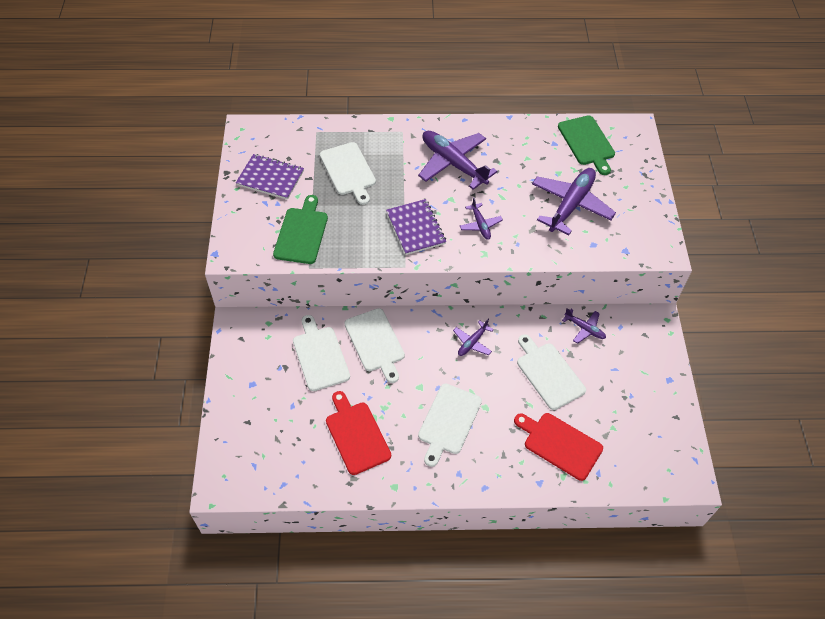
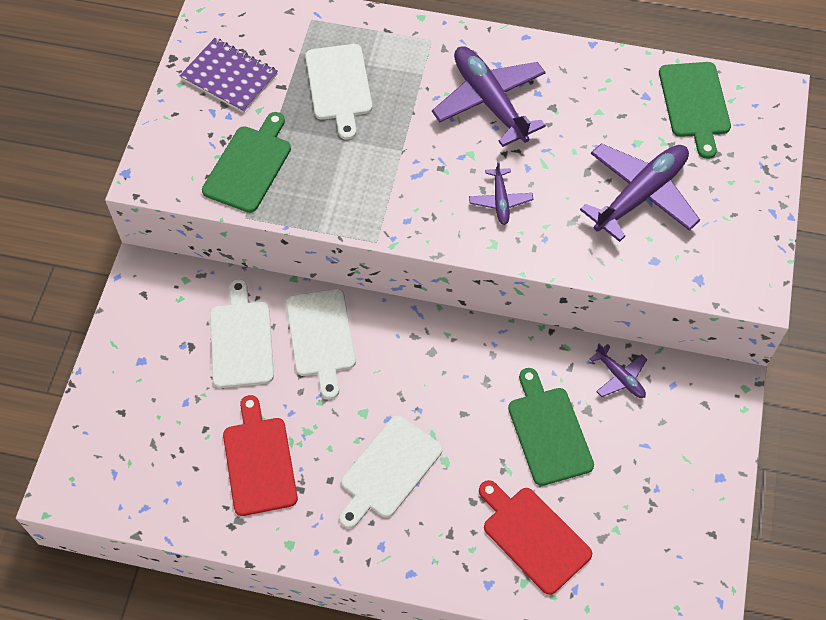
camera: 15 degrees right, 5 degrees up
purple notebook [386,199,446,255] -> none
purple plane [453,319,494,356] -> none
white cutting board [517,334,586,410] -> green cutting board [508,368,594,486]

